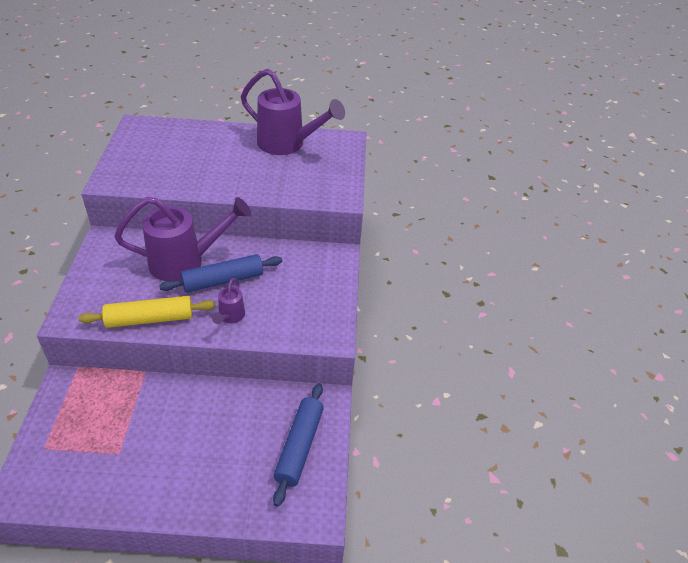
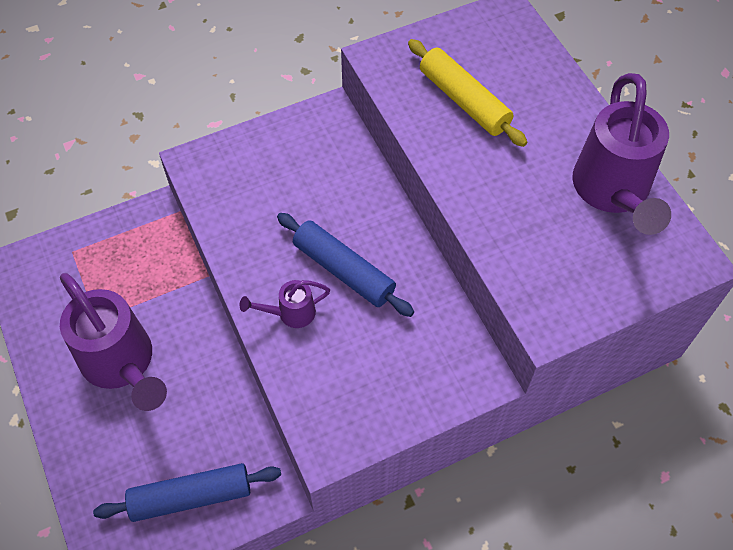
camera: 65 degrees right, 15 degrees up
yellow rolling pin [78,296,216,328] -> yellow rolling pin moved to [408,39,528,147]
purple watering can [114,197,251,281] -> purple watering can moved to [60,273,167,411]

